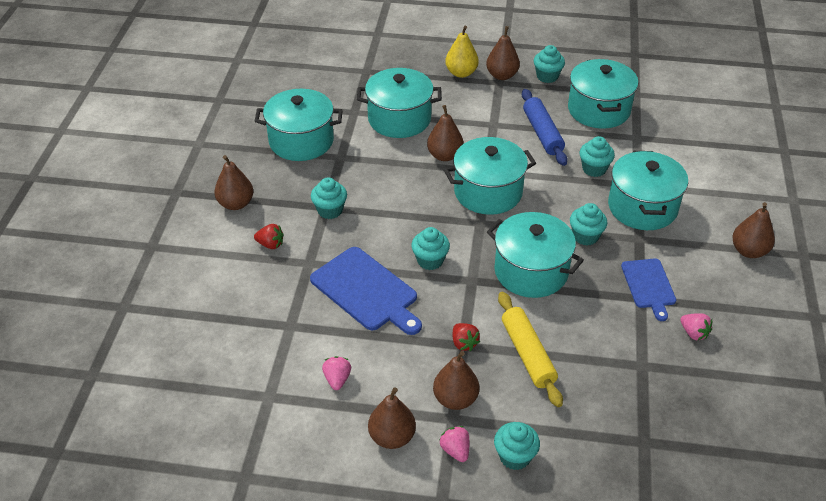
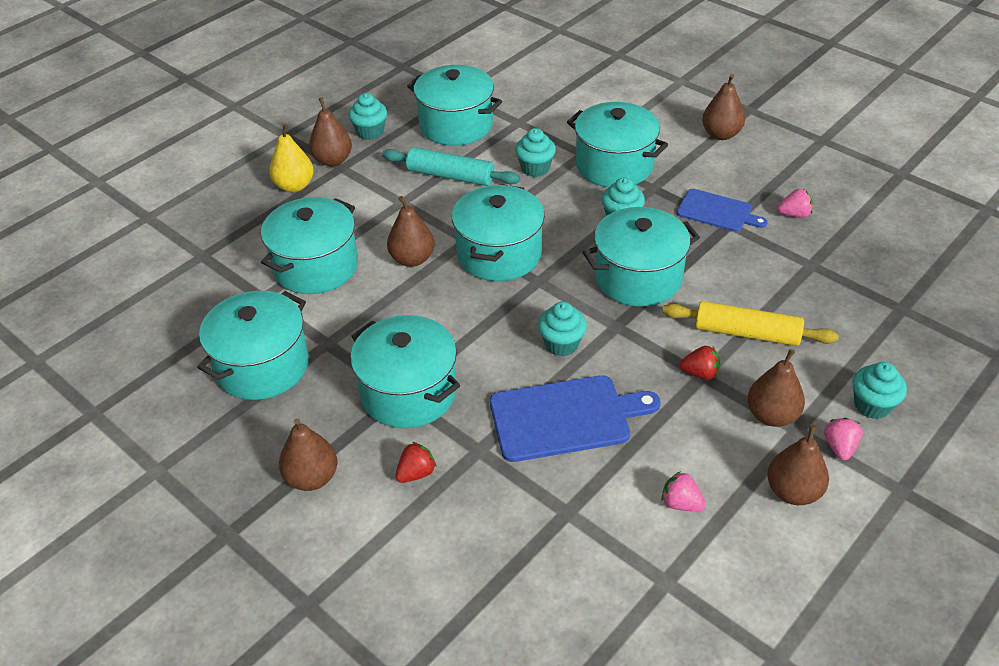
camera: 55 degrees left, 0 degrees up
turquoise cupcake [311,177,347,219] -> turquoise pot [350,315,460,428]
pink strawberry [440,426,469,462] -> pink strawberry turned 90 degrees clockwise [824,418,863,460]
blue rolling pin [522,89,567,166] -> turquoise rolling pin [382,147,520,186]

